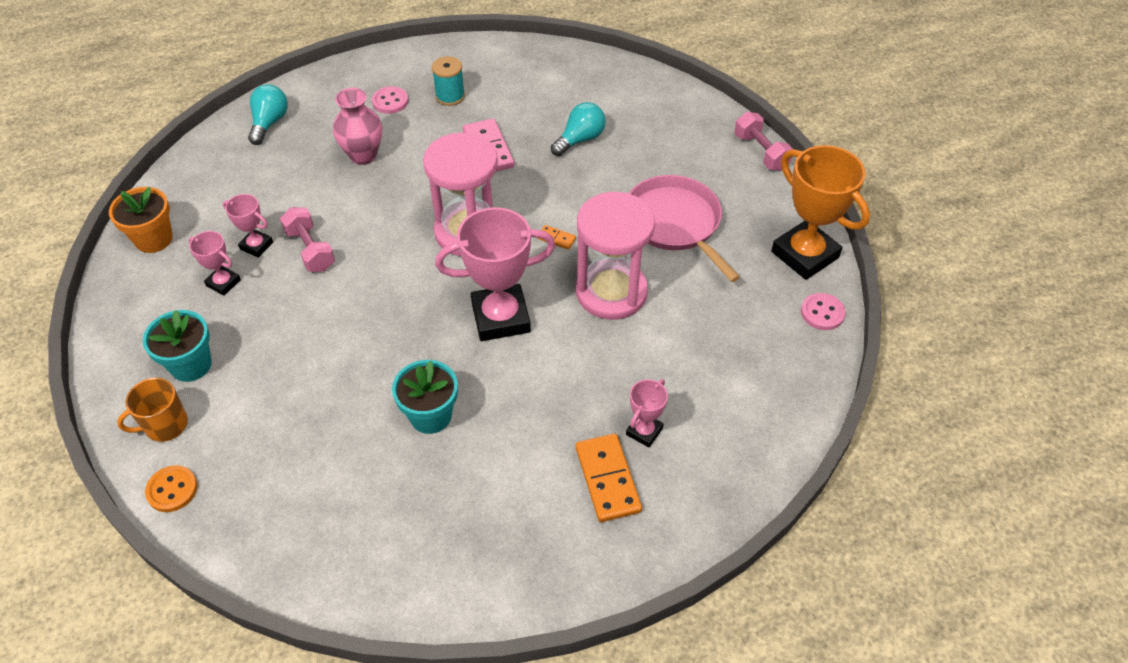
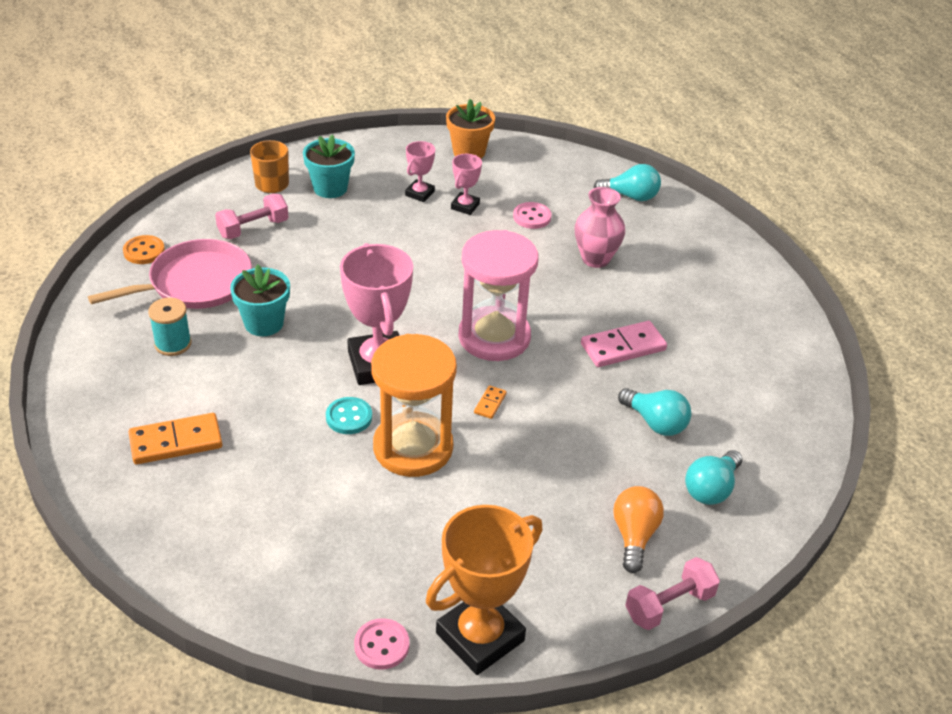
camera: 85 degrees right, 10 degrees down
orange button [145,465,198,512] -> orange button moved to [123,235,165,264]
pink dumbbell [280,207,335,272] -> pink dumbbell moved to [215,194,288,239]
pink button [372,86,409,114] -> pink button moved to [513,202,552,229]
turquoise spool [432,56,465,106] -> turquoise spool moved to [148,298,191,356]
pink hourglass [576,192,655,320] -> orange hourglass [371,334,457,477]
pink trophy [626,379,668,447] -> none
pink pan [629,175,740,282] -> pink pan moved to [88,239,252,309]
none -> turquoise button [326,397,372,434]
none -> orange light bulb [613,486,664,573]
none -> turquoise light bulb [685,450,743,505]

